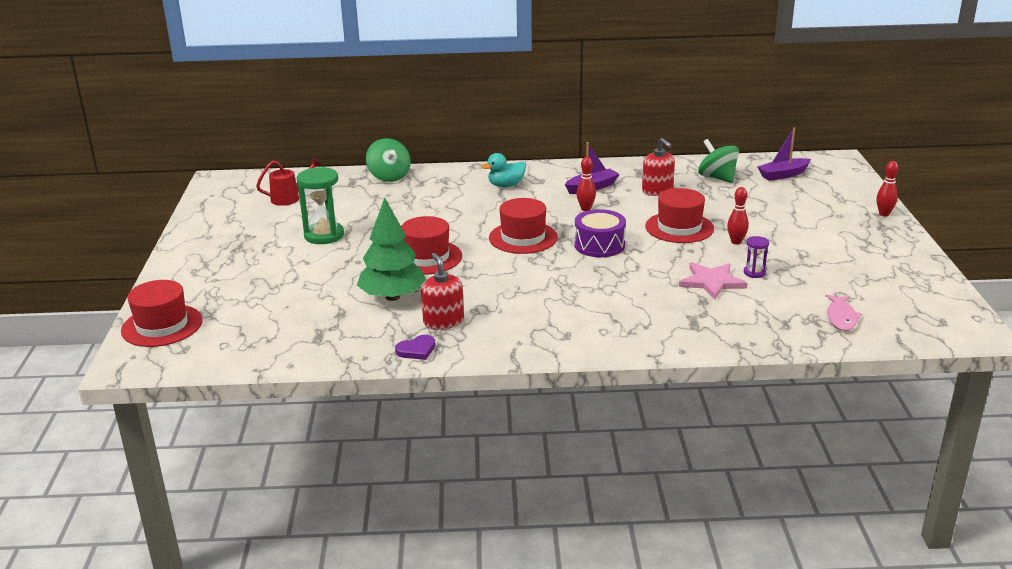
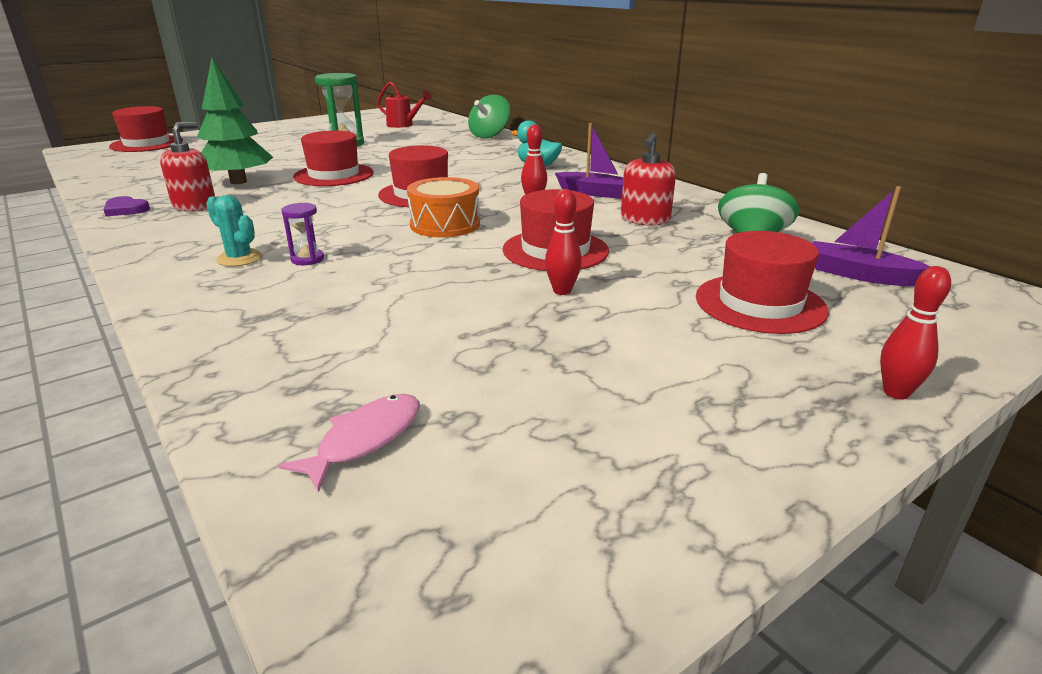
camera: 55 degrees right, 0 degrees up
purple drum [574,209,626,257] -> orange drum [407,177,480,237]
pink star [679,262,747,300] -> none
purple hourglass [744,236,769,278] -> purple hourglass moved to [281,203,324,265]
pink fish [825,294,862,331] -> pink fish turned 150 degrees clockwise [278,394,420,492]
none -> turquoise cactus [206,195,262,267]
none -> red hat [696,231,829,334]

